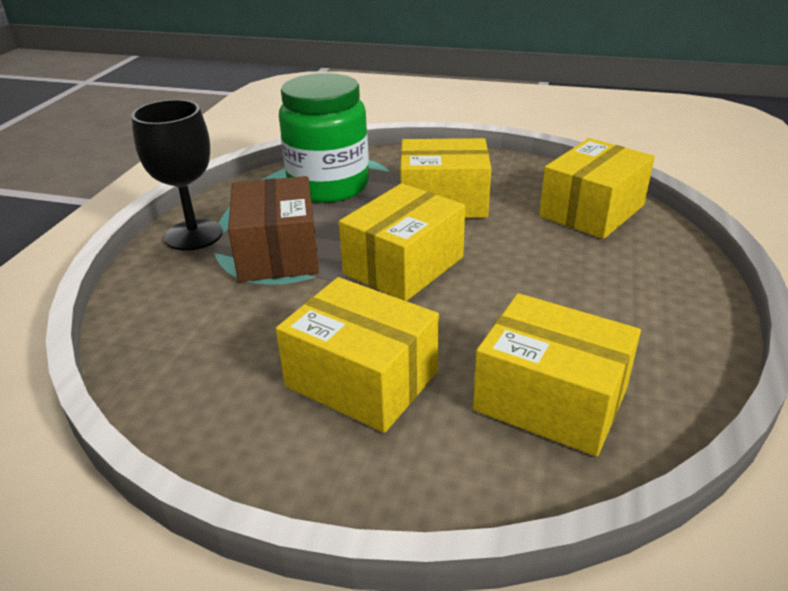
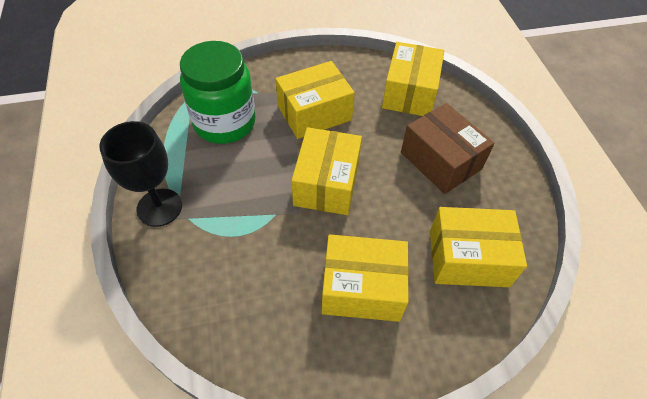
camera: 30 degrees left, 20 degrees up
brown box [228,176,319,282] -> brown box moved to [401,103,495,194]

